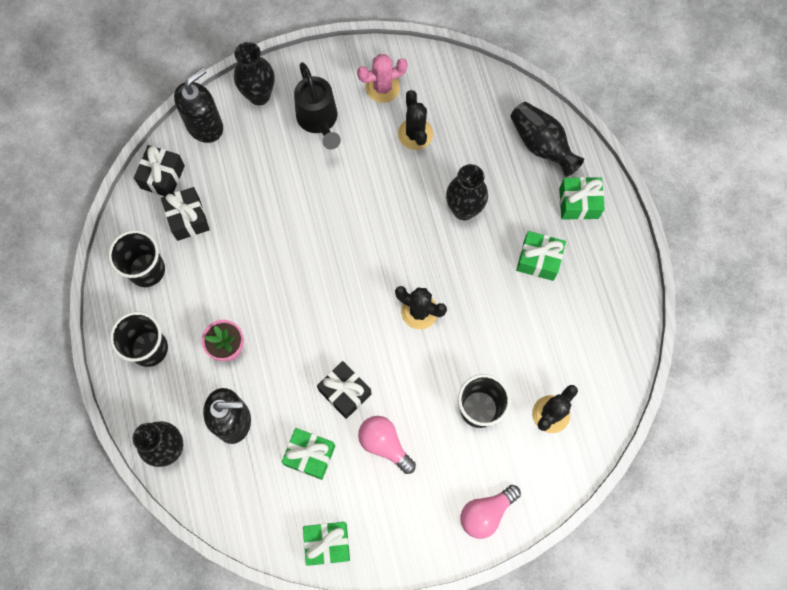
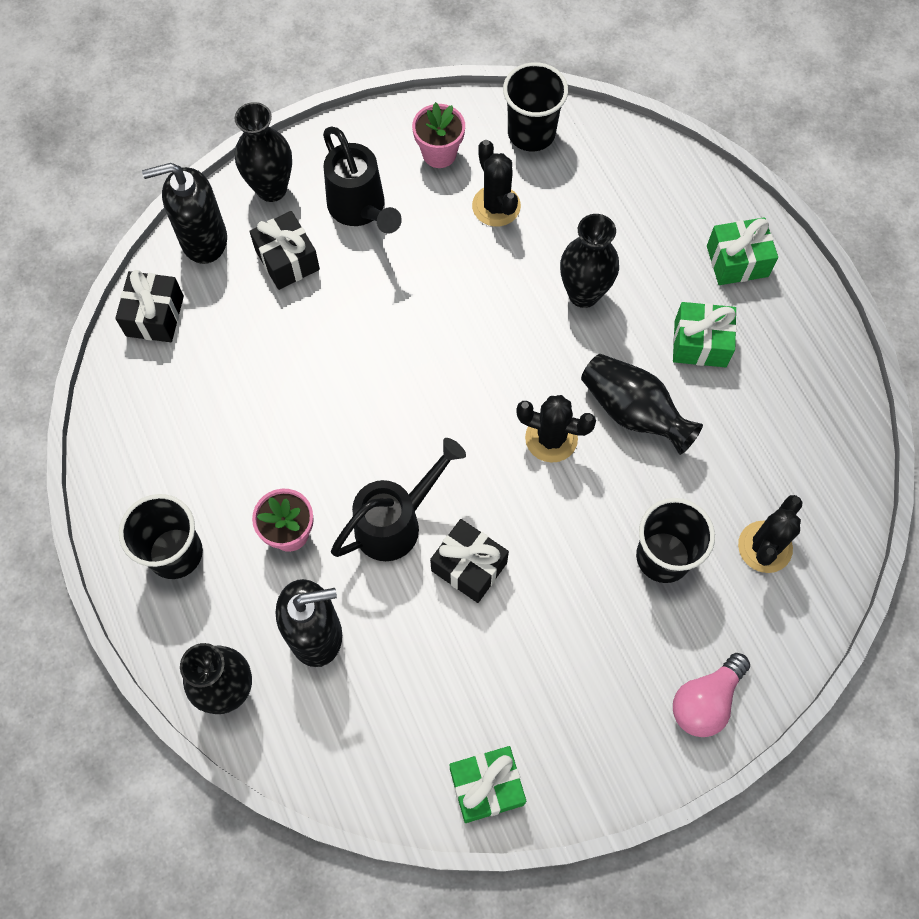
camera: 10 degrees left, 5 degrees down
black cup [108,230,165,287] -> black cup moved to [503,62,568,151]
black gift [161,187,210,241] -> black gift moved to [249,211,320,290]
black soap dispenser [174,67,223,143] -> black soap dispenser turned 135 degrees counterclockwise [142,163,227,264]
green gift [282,428,335,480] -> none
pink cactus [357,54,408,103] -> pink flower pot [412,102,465,168]
pink light bulb [358,416,416,474] -> none
black vase [510,102,584,177] -> black vase moved to [581,354,703,455]
none -> black watering can [331,438,466,561]

